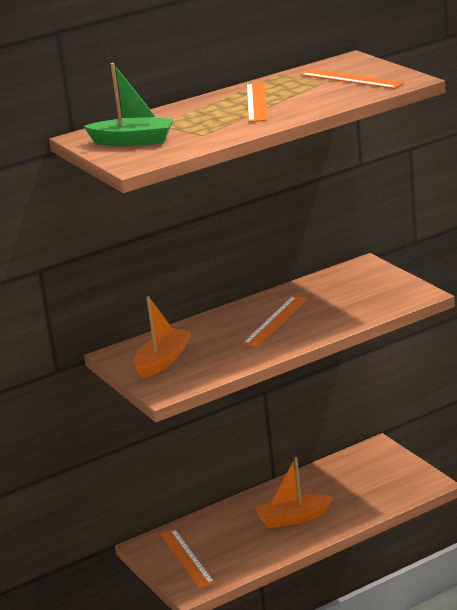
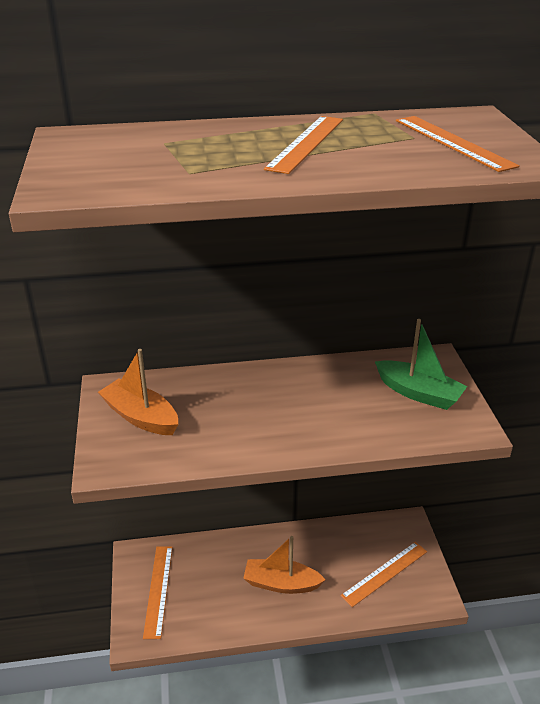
camera: 20 degrees right, 10 degrees up
green boat [84,63,174,146] -> green boat moved to [375,319,467,410]
orange boat [134,296,191,379] -> orange boat turned 105 degrees counterclockwise [98,349,178,435]
orange ruler [242,296,307,347] -> orange ruler moved to [341,542,427,607]

